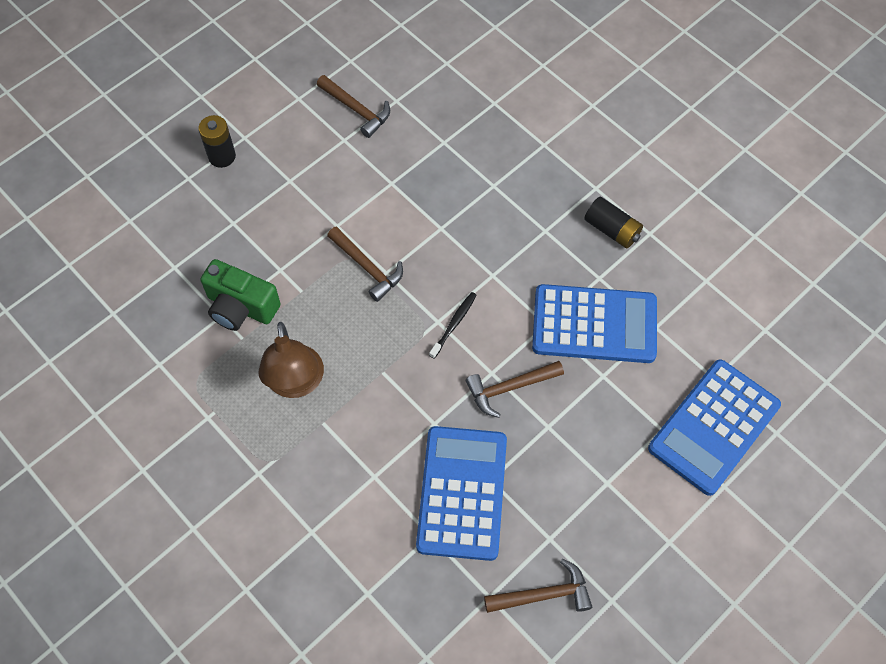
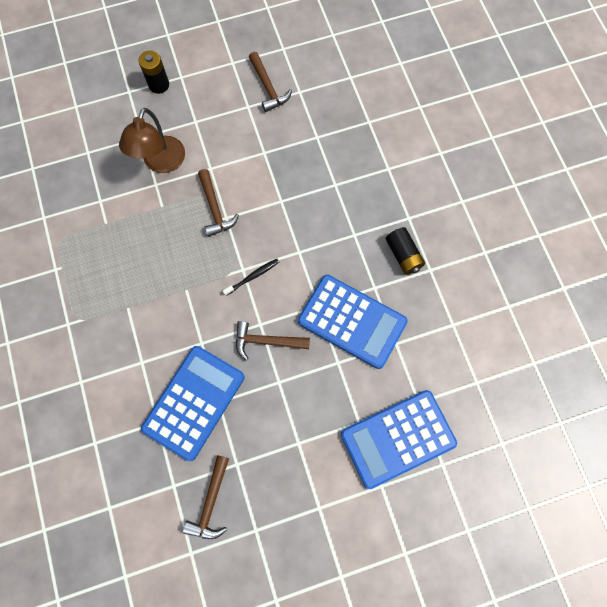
camera: 25 degrees right, 10 degrees up
green camera [200,259,281,331] -> none
brown lamp [258,322,324,398] -> brown lamp moved to [119,108,185,173]
brown hammer [484,559,592,613] -> brown hammer turned 90 degrees clockwise [183,455,229,539]

